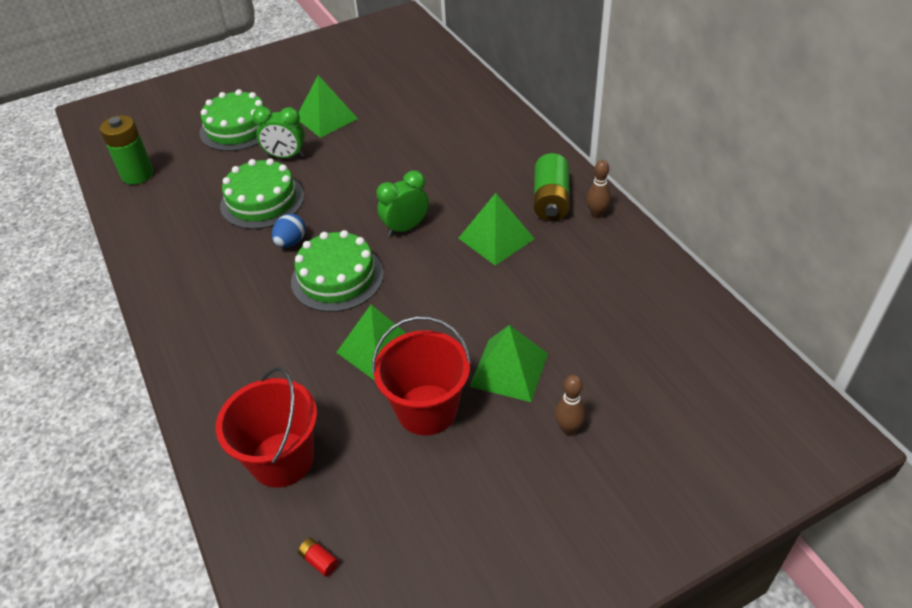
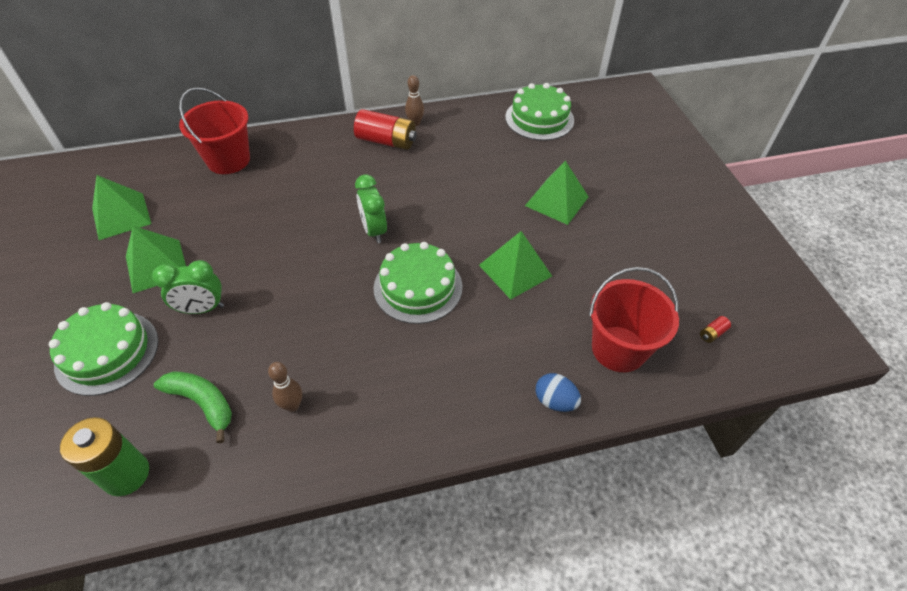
camera: 80 degrees left, 5 degrees up
green cake [220,158,304,229] -> green cake moved to [505,83,574,141]
green clock [252,107,305,158] -> green clock turned 60 degrees clockwise [152,260,224,314]
blue egg [272,214,306,248] -> blue egg moved to [536,373,581,412]
red bucket [372,316,471,436] -> red bucket moved to [179,87,250,174]
green pyramid [458,193,535,265] -> green pyramid moved to [92,175,151,240]
green battery [534,153,570,221] -> red battery [354,109,417,150]
brown bowling pin [555,375,586,435] -> brown bowling pin moved to [268,362,302,412]
none -> green banana [154,371,232,443]

